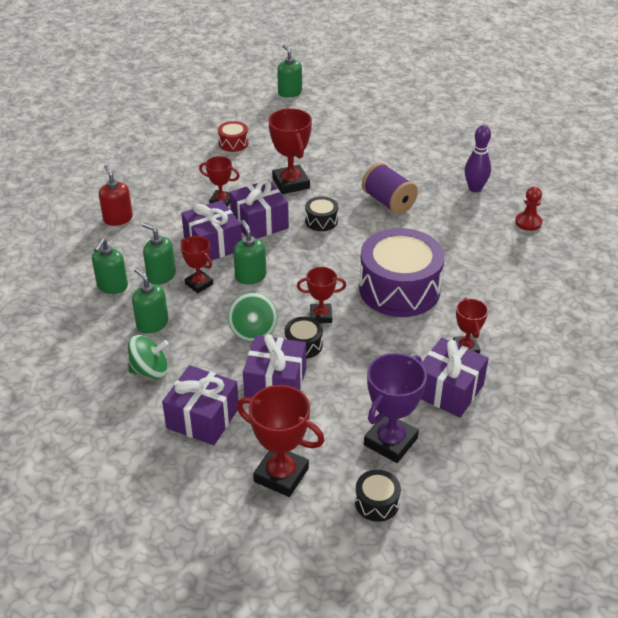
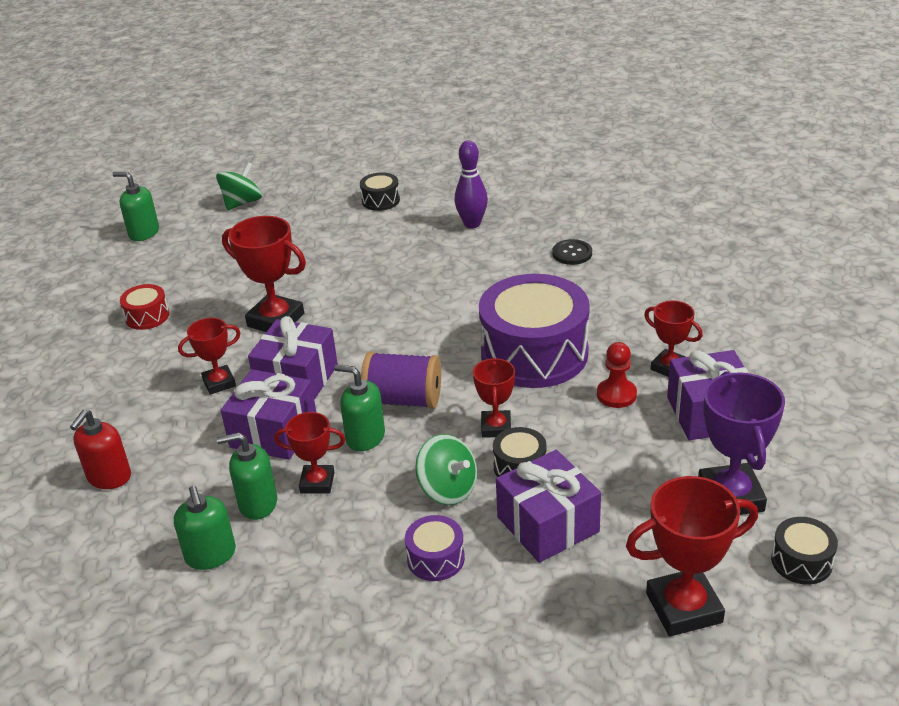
camera: 40 degrees left, 5 degrees down
red soap dispenser [99,165,133,226] -> red soap dispenser turned 90 degrees counterclockwise [70,410,131,489]
green spinning top [128,335,169,379] -> green spinning top moved to [216,162,262,210]
green soap dispenser [132,268,168,334] -> none
purple gift [162,365,238,445] -> none
red trophy [297,267,346,323] -> red trophy turned 45 degrees counterclockwise [473,358,515,438]
black drum [305,196,338,231] -> black drum moved to [360,172,400,211]
purple spool [362,163,418,214] -> purple spool moved to [361,351,441,409]
red pawn [515,187,542,231] -> red pawn moved to [597,342,637,408]
none -> purple drum [405,515,465,581]
none -> black button [552,239,592,265]

